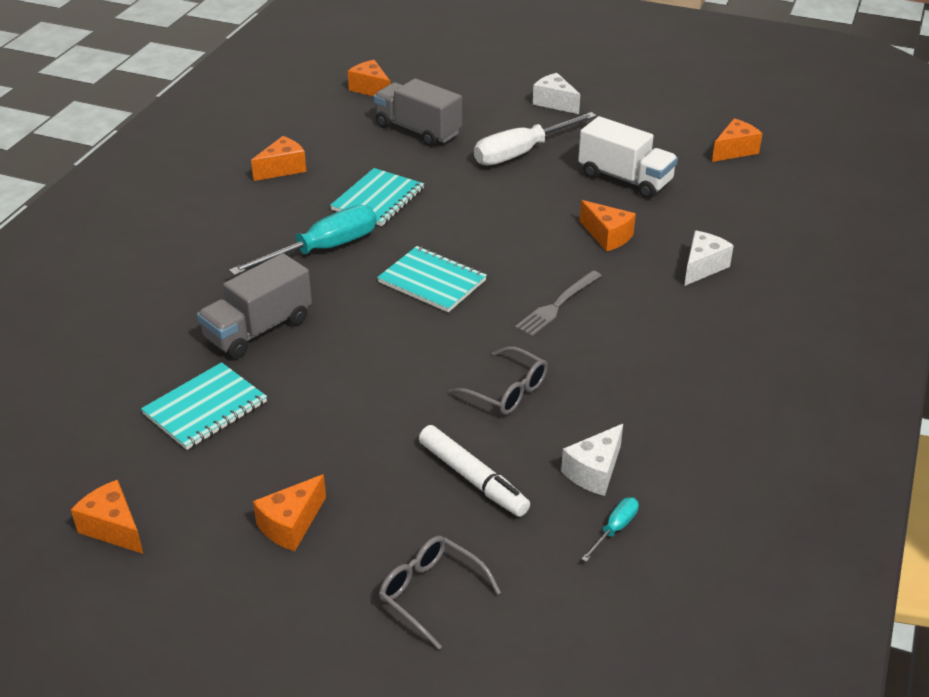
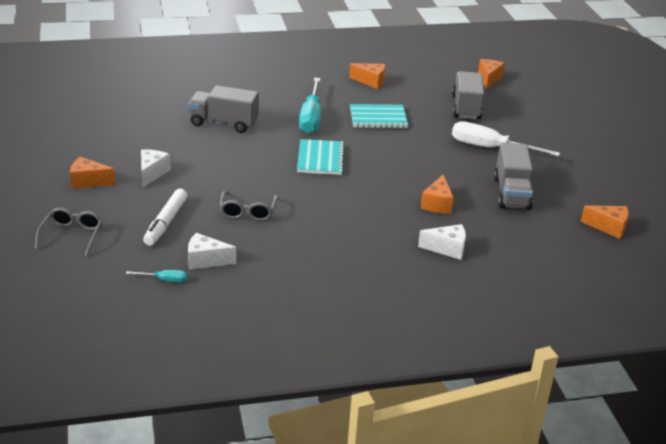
camera: 55 degrees right, 5 degrees down
orange cheese [71,480,143,554] -> none
turquoise notebook [141,362,267,450] -> none
turquoise screwdriver [229,205,377,276] -> turquoise screwdriver turned 75 degrees clockwise [299,78,321,133]
grey fork [515,270,602,336] -> none
white cheese [533,73,580,114] -> white cheese moved to [141,149,171,187]
white truck [578,116,678,198] -> grey truck [494,142,533,210]

